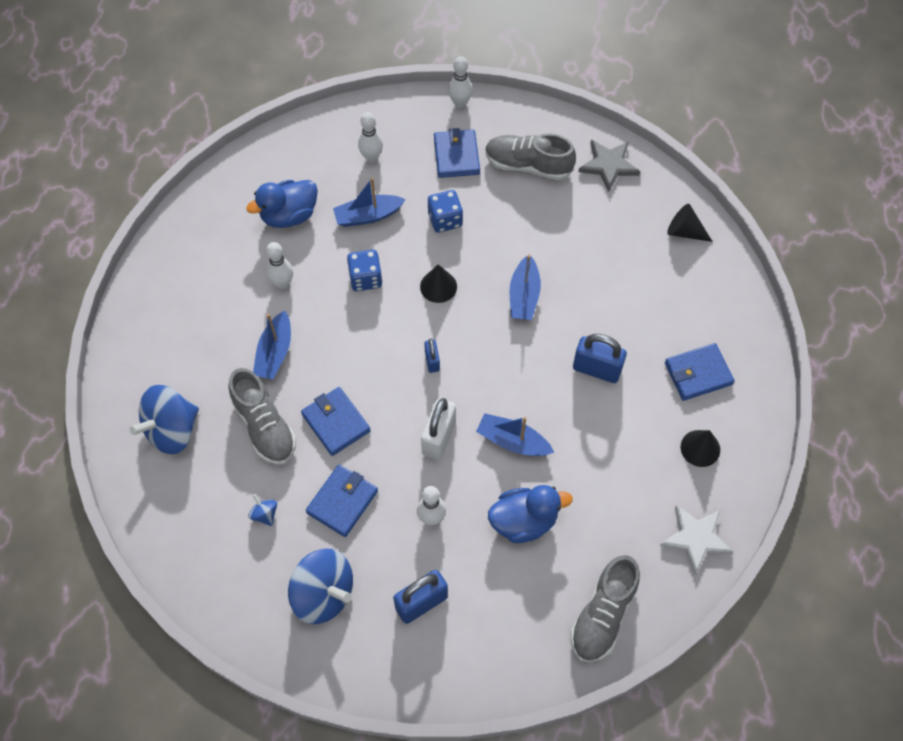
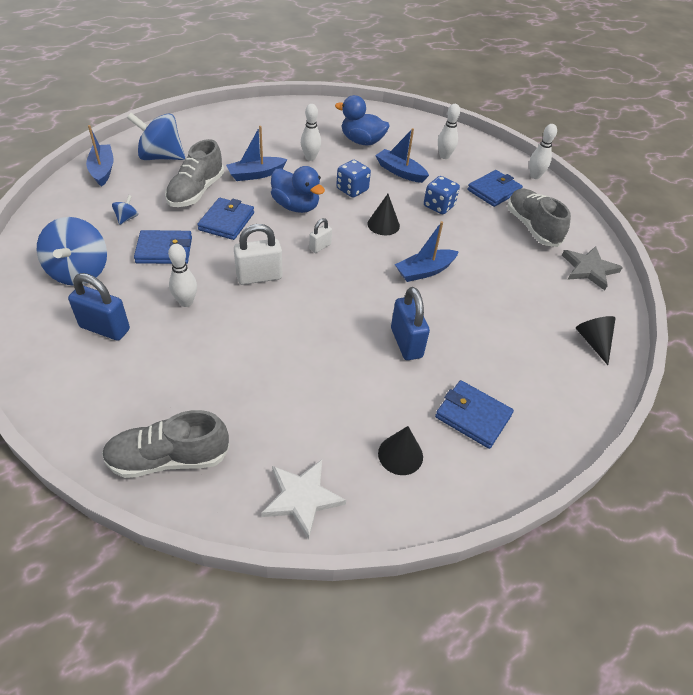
camera: 50 degrees right, 15 degrees down
blue padlock [424,339,440,373] -> white padlock [309,218,332,253]
blue boat [476,413,555,456] -> blue boat moved to [86,125,113,187]
blue duck [488,485,573,543] -> blue duck moved to [271,166,325,213]

